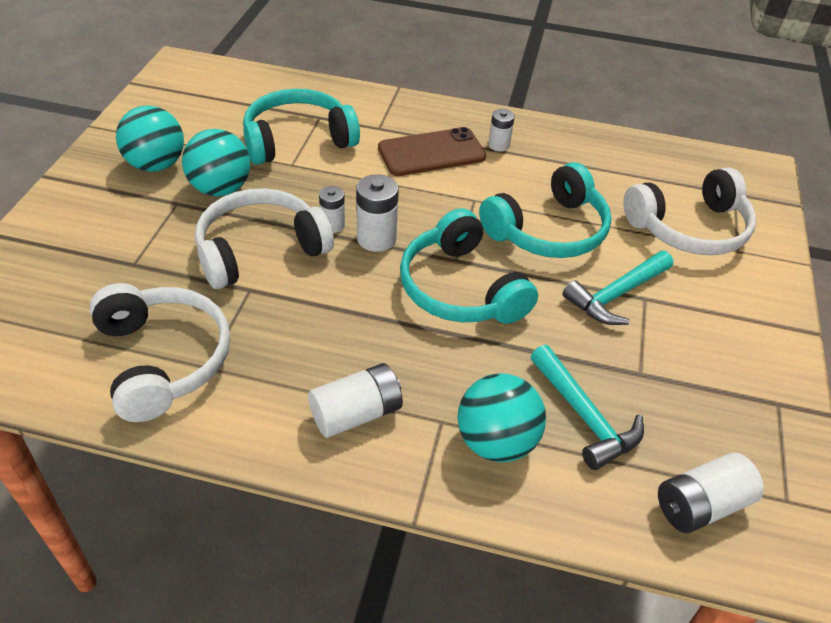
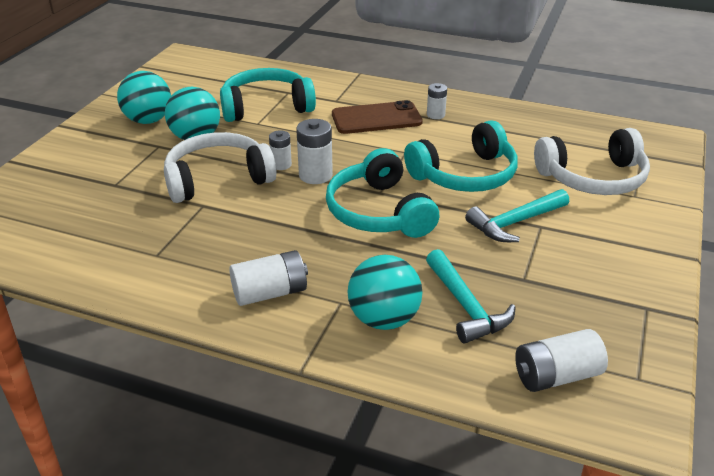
camera: 10 degrees right, 10 degrees down
white headphones [89,283,230,422] -> none

